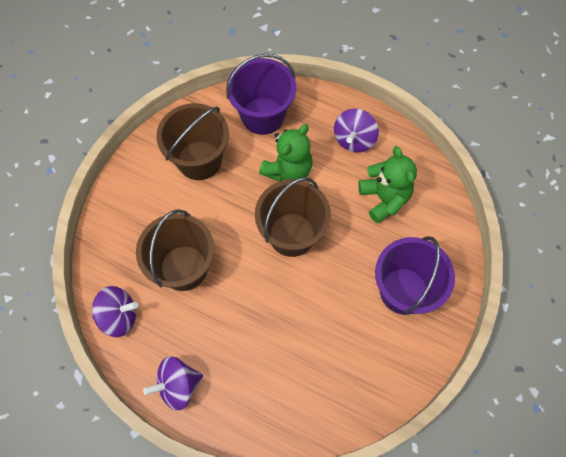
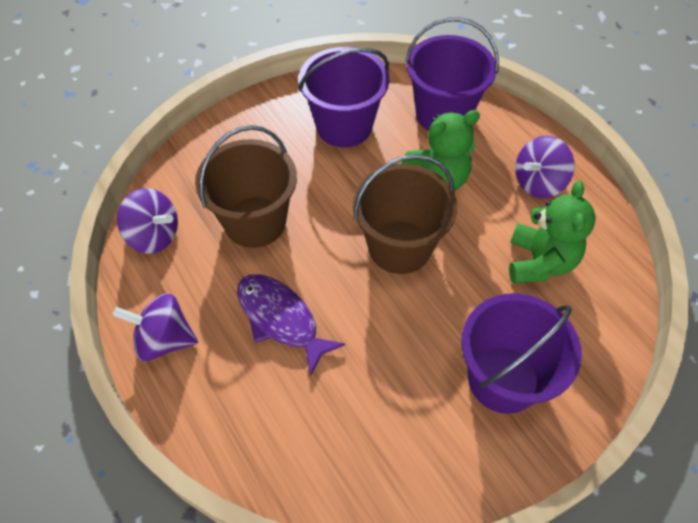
camera: 30 degrees right, 10 degrees down
brown bucket [156,103,229,180] -> purple bucket [299,47,389,147]
none -> purple fish [237,274,346,377]

